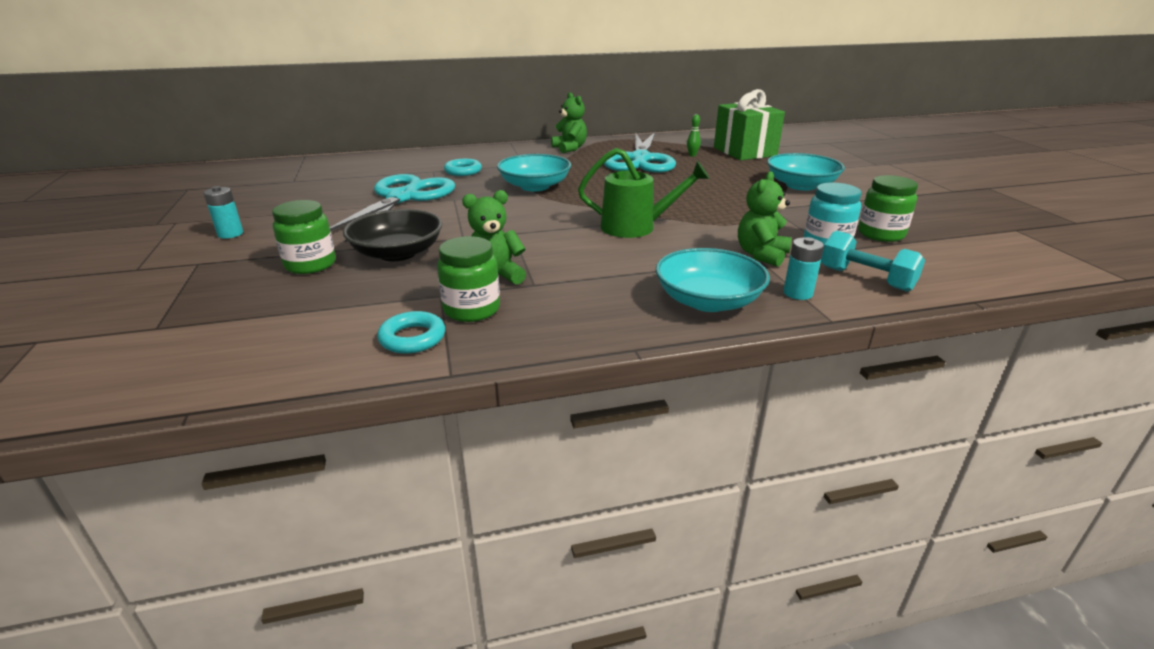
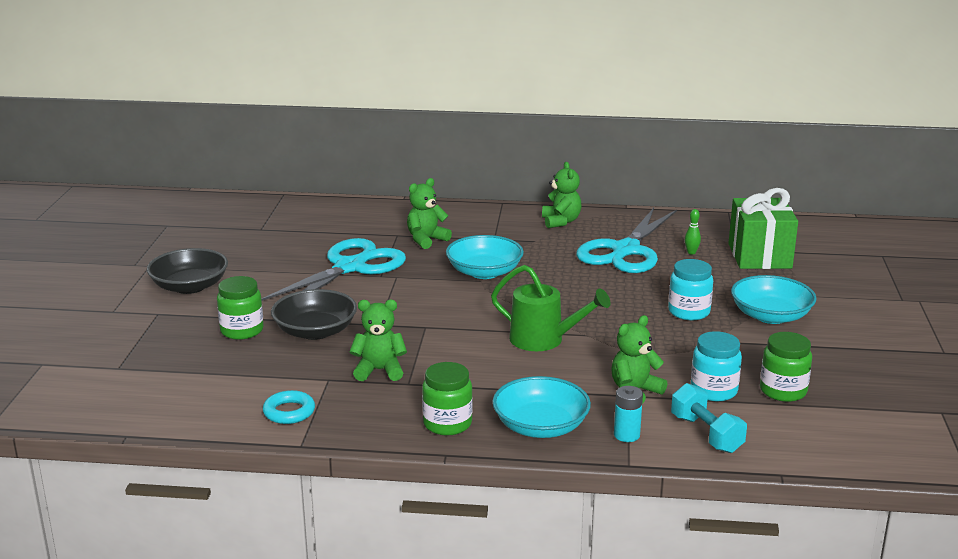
camera: 20 degrees right, 5 degrees down
turquoise battery [203,186,243,239] -> black bowl [147,248,228,294]
green jar [437,236,500,322] -> green jar moved to [422,362,473,436]
turquoise ring [444,159,482,176] -> green teddy bear [407,178,452,249]
none -> turquoise jar [668,259,713,320]

